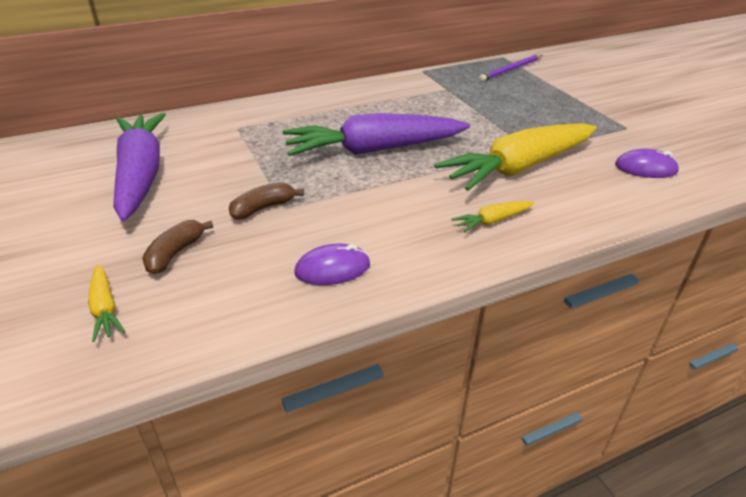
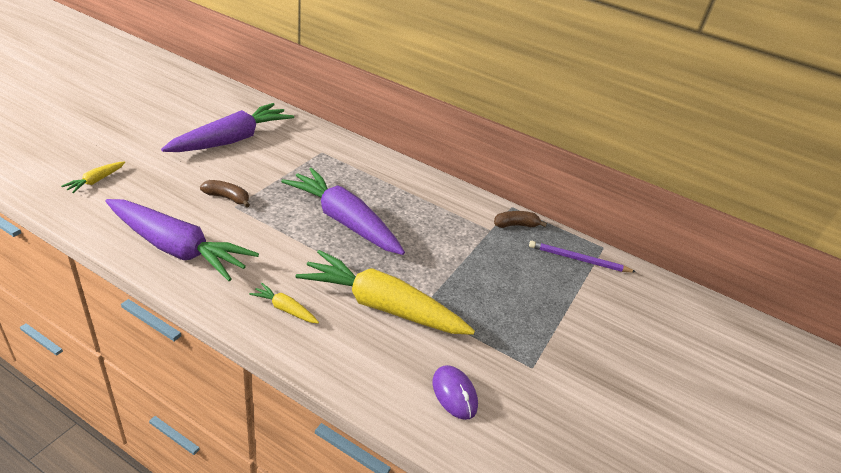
camera: 50 degrees right, 0 degrees up
brown banana [142,220,213,274] -> brown banana moved to [494,211,547,228]
purple mouse [294,244,370,285] -> purple carrot [105,199,259,281]

